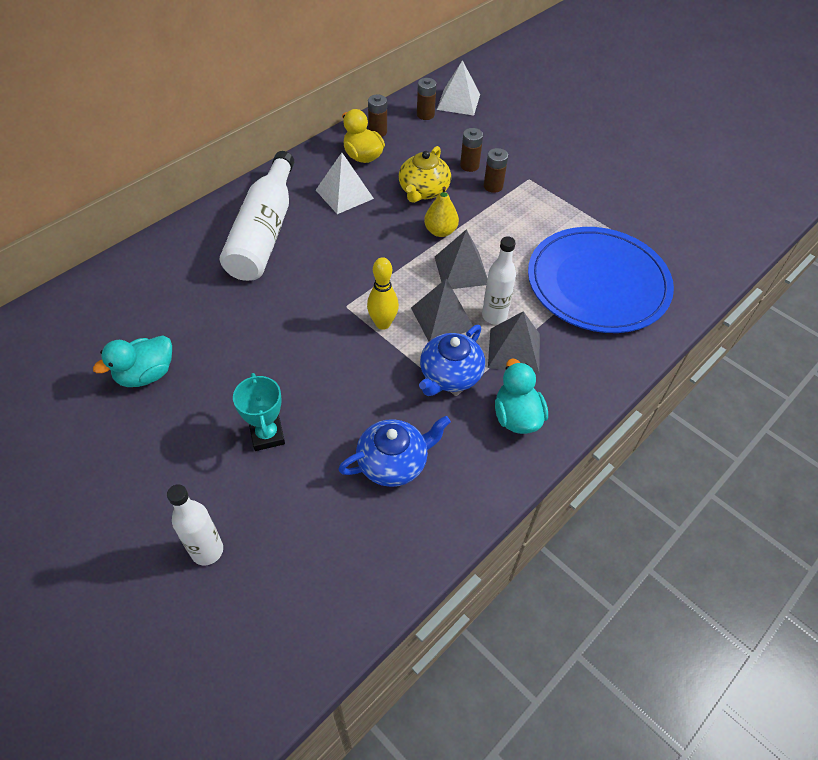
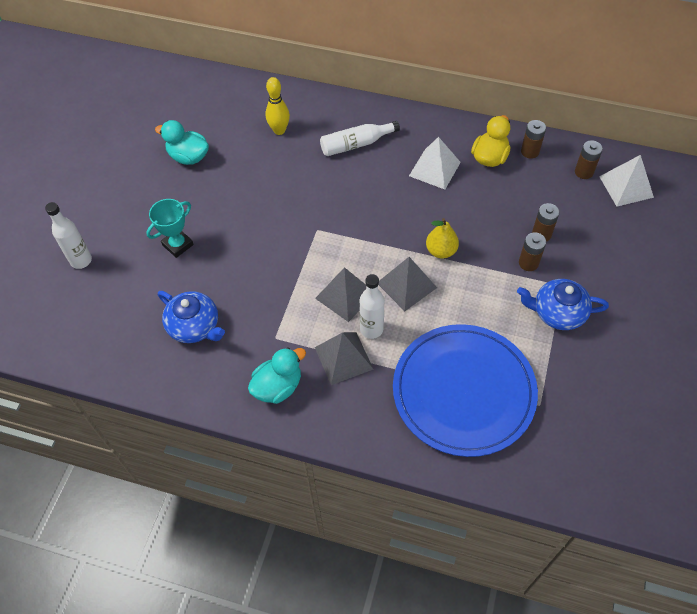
camera: 65 degrees right, 5 degrees up
white bottle [220,151,294,281] -> white bottle [320,121,400,156], size x0.57
yellow bowling pin [367,257,399,330] -> yellow bowling pin moved to [266,77,290,135]
yellow teapot [398,146,451,203] -> none
blue teapot [419,325,485,396] -> blue teapot moved to [517,279,609,330]

